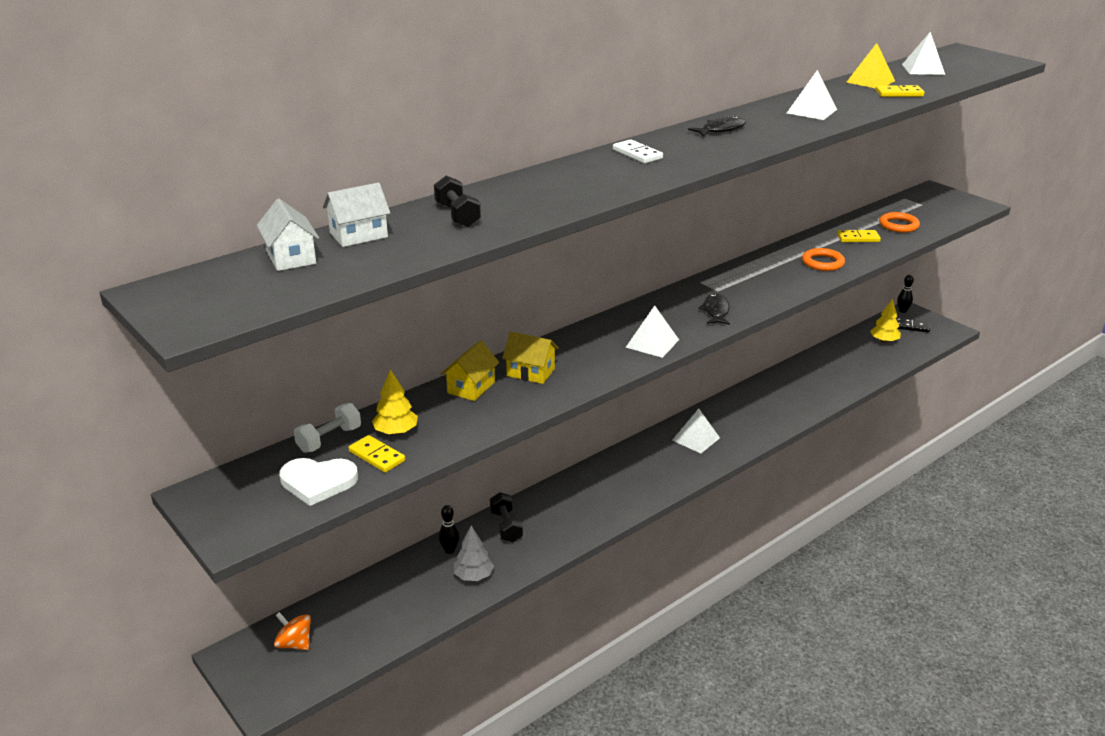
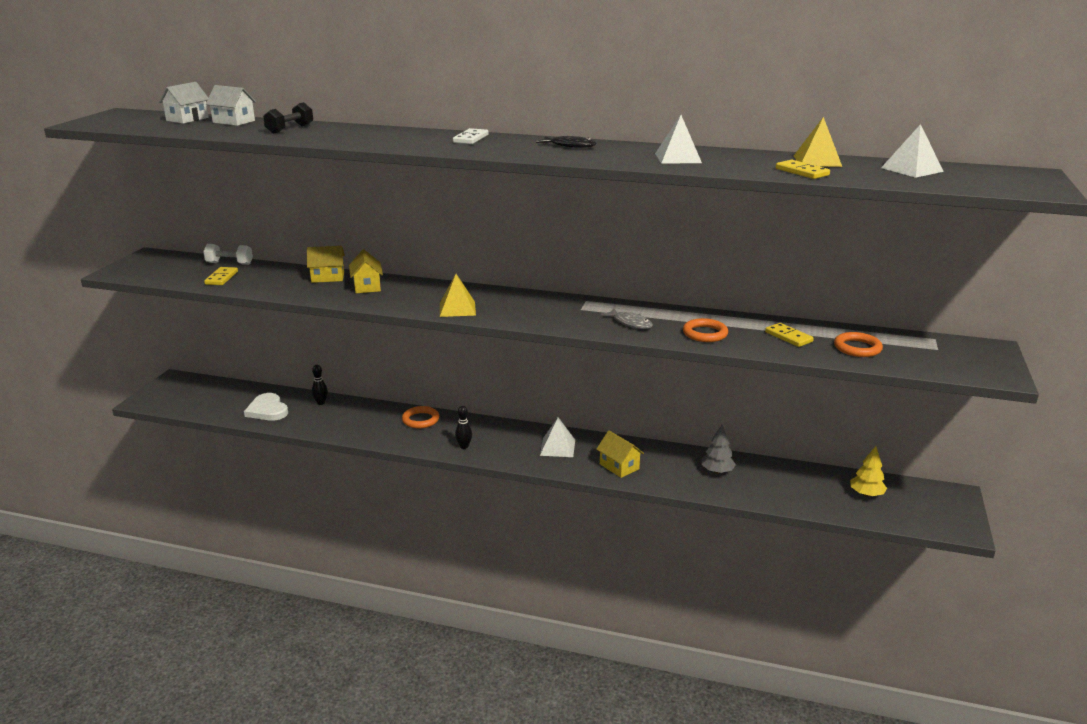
camera: 55 degrees right, 5 degrees down
orange spinning top [274,612,311,650] -> none
white heart [279,458,358,506] -> white heart moved to [244,393,288,421]
yellow tree [372,370,418,435] -> none
grey tree [454,526,494,581] -> grey tree moved to [701,425,736,474]
black dumbbell [490,492,523,542] -> none
white pyramid [626,306,679,358] -> yellow pyramid [440,274,476,317]
black fish [698,293,730,325] -> none
black domino [896,318,930,333] -> none
black bowling pin [897,275,914,313] -> black bowling pin moved to [455,406,472,449]
none -> orange ring [402,406,439,428]
none -> yellow house [596,430,644,478]
none -> grey fish [600,309,653,329]

